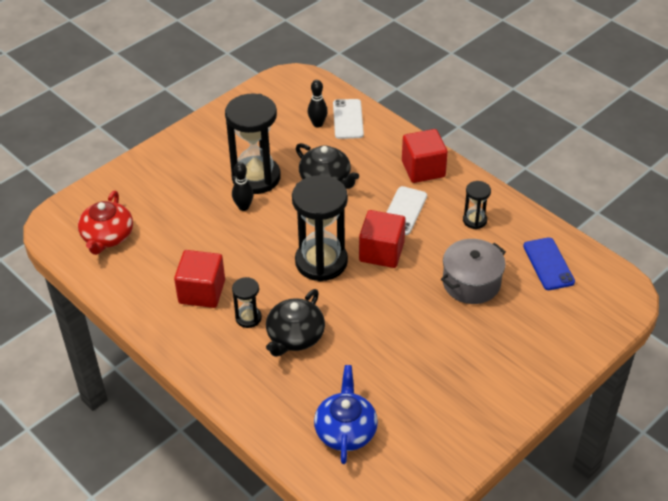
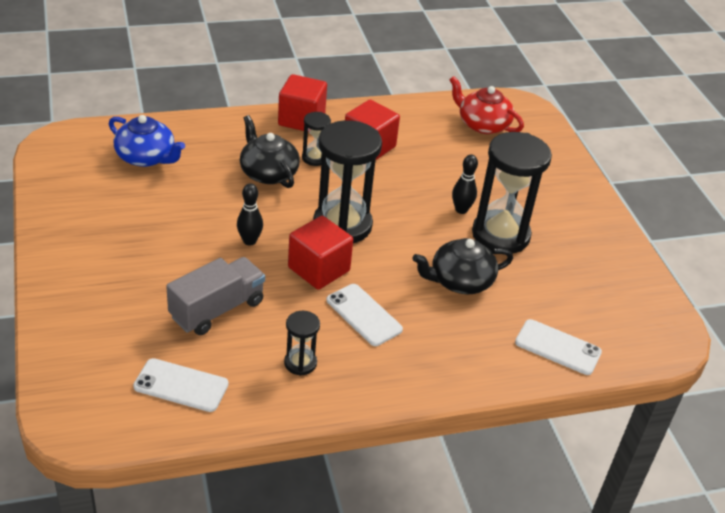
camera: 115 degrees right, 5 degrees down
black bowling pin [308,80,328,128] -> black bowling pin moved to [237,183,263,246]
red cube [402,129,448,183] -> red cube moved to [278,74,327,131]
grey pot [441,239,506,304] -> grey truck [166,257,265,335]
blue phone [523,237,575,290] -> white phone [133,358,228,412]

